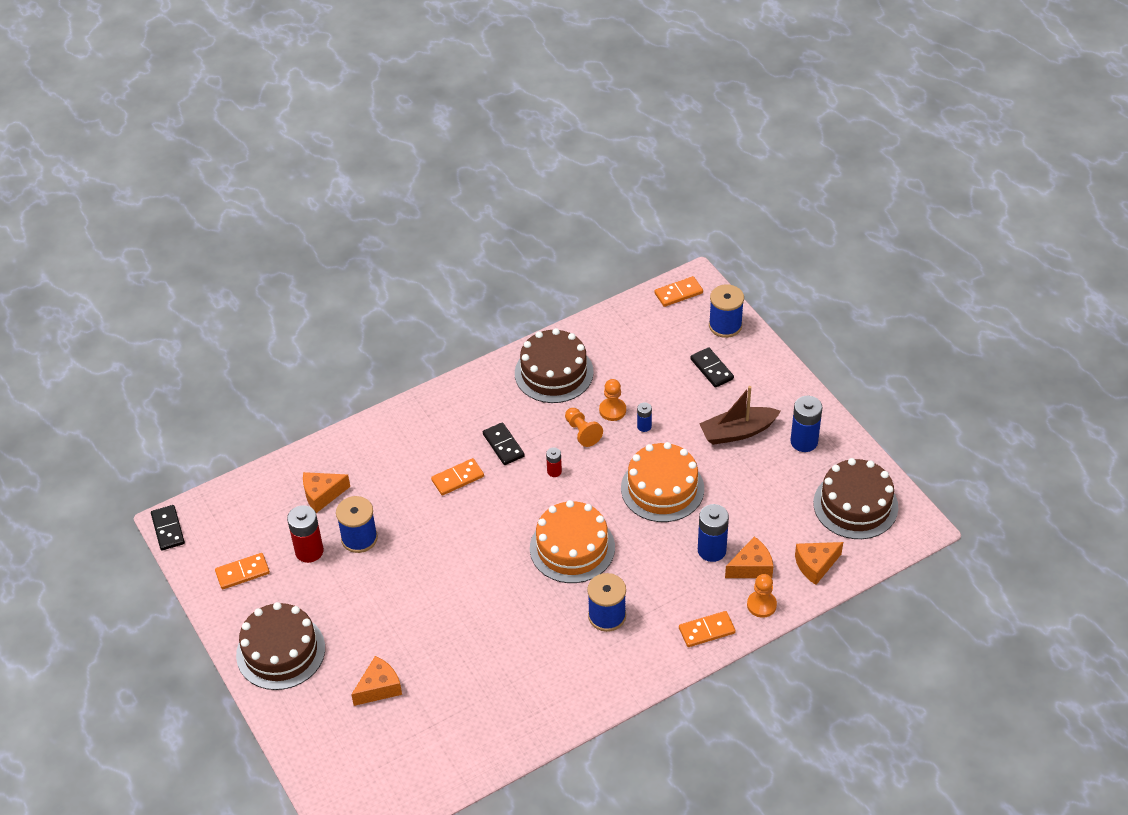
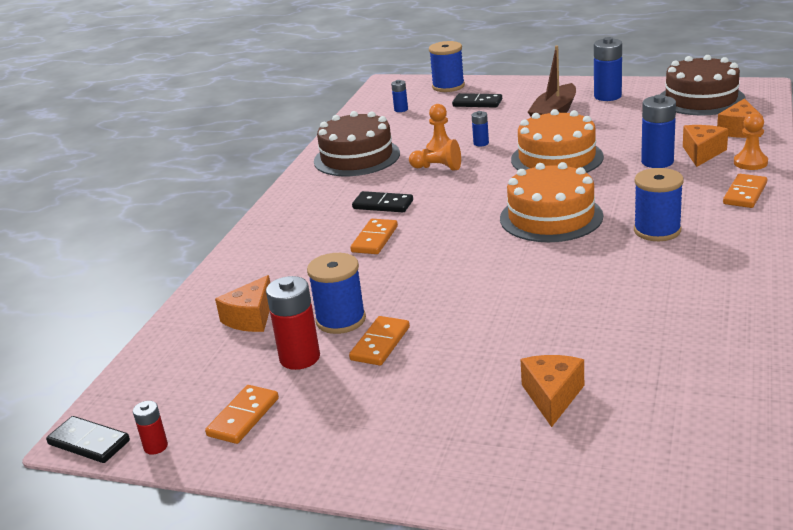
camera: 40 degrees left, 20 degrees down
brown cake [236,602,325,690] -> none
red battery [546,447,562,477] -> red battery moved to [133,401,168,455]
orange domino [654,276,703,307] -> orange domino moved to [349,316,410,365]
none -> blue battery [391,80,408,112]

